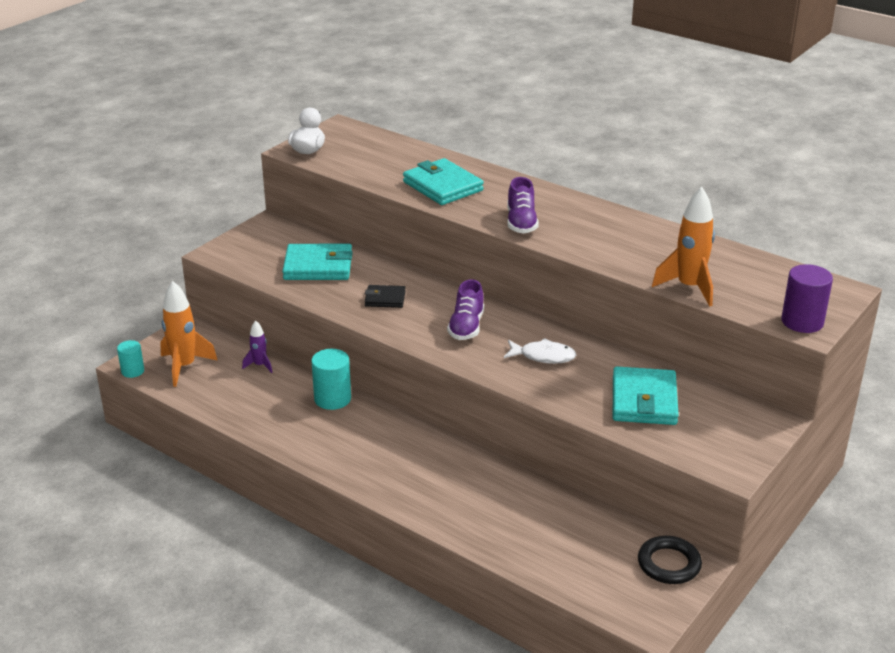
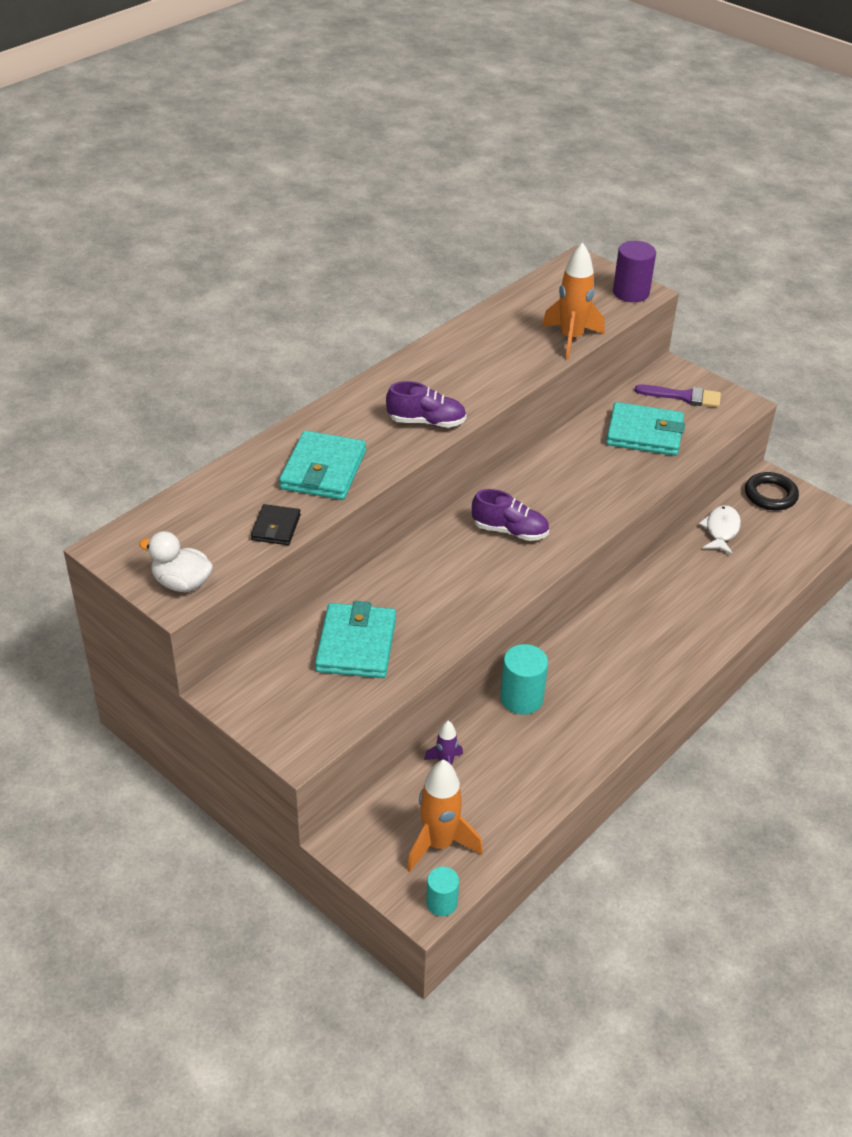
camera: 85 degrees left, 10 degrees up
black wallet [365,285,406,308] -> black wallet moved to [251,504,301,545]
turquoise wallet [403,158,484,205] -> turquoise wallet turned 45 degrees counterclockwise [279,431,366,500]
white fish [504,338,576,364] -> white fish moved to [699,505,741,555]
none -> purple brush [635,384,721,408]

